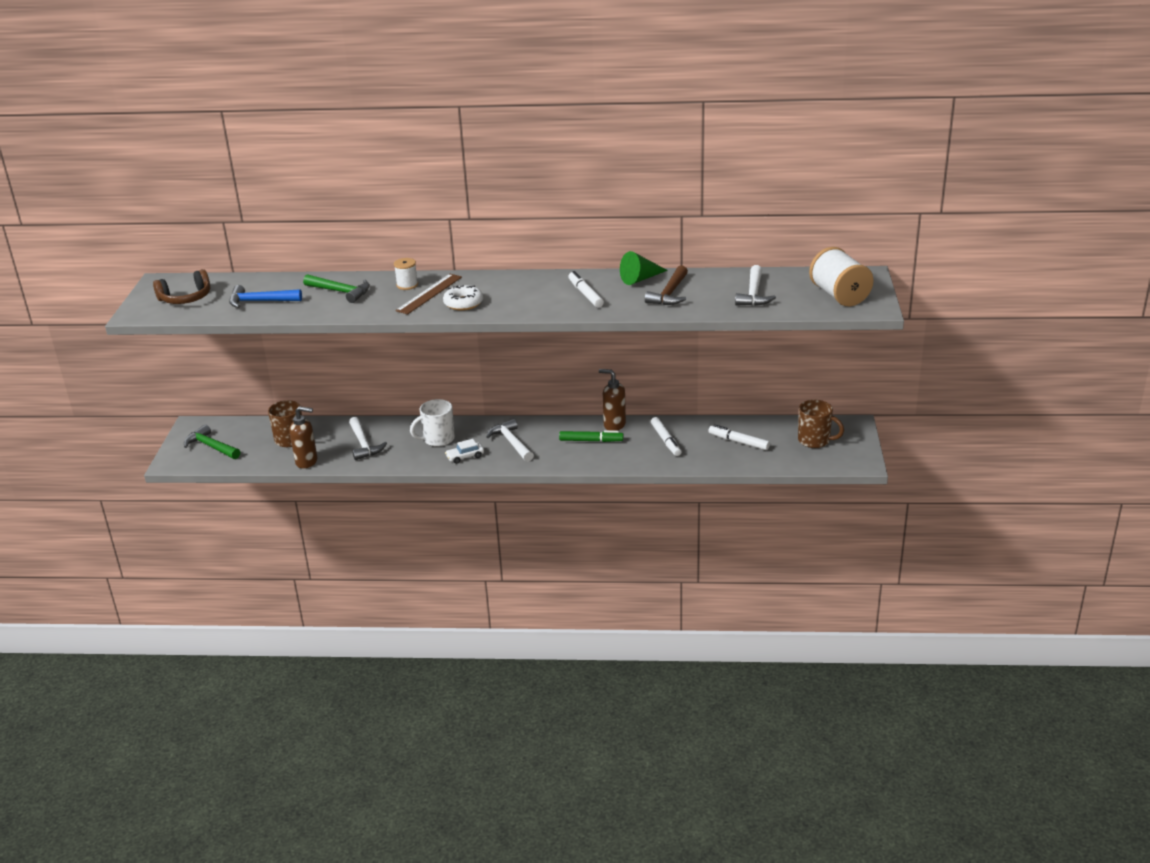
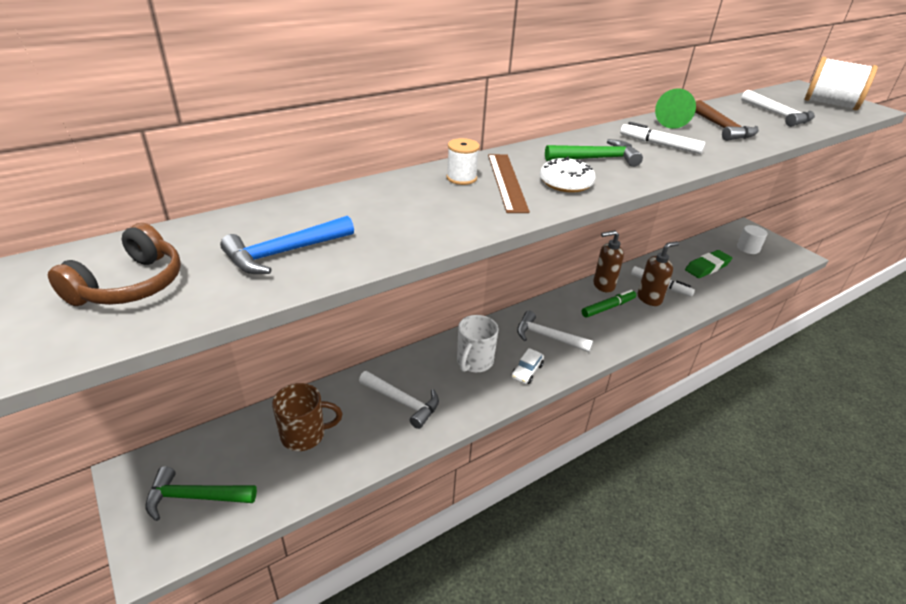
camera: 40 degrees left, 5 degrees up
brown soap dispenser [290,406,317,469] -> brown soap dispenser moved to [638,241,679,306]
green hammer [303,274,370,303] -> green hammer moved to [545,139,643,167]
white marker [708,424,770,450] -> green eraser [685,250,732,278]
brown mug [798,400,844,448] -> white cylinder [737,225,767,254]

